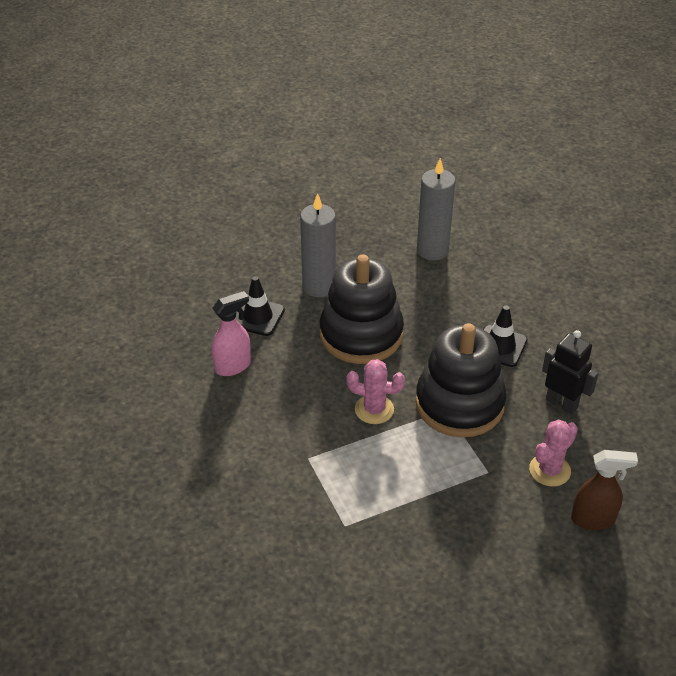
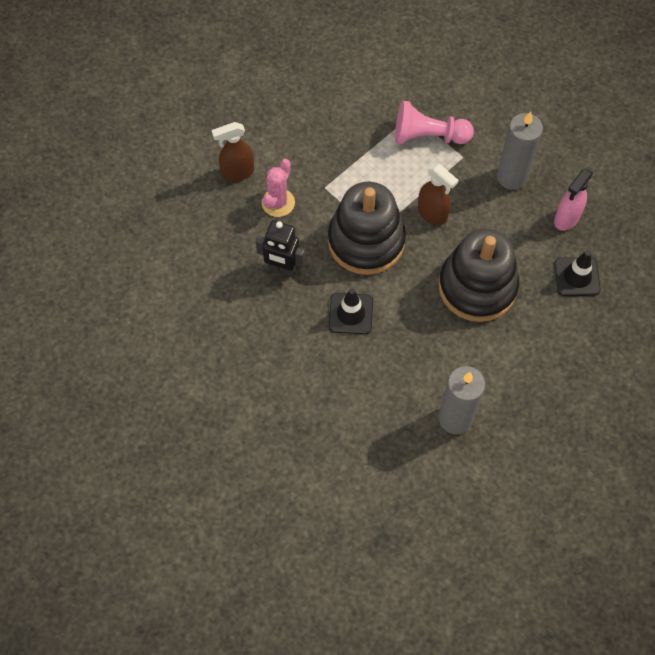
camera: 160 degrees right, 20 degrees up
grey candle [300,193,336,298] -> grey candle moved to [497,112,543,190]
pink cactus [347,359,405,424] -> brown spray bottle [418,164,459,225]
none -> pink pawn [395,101,474,144]

